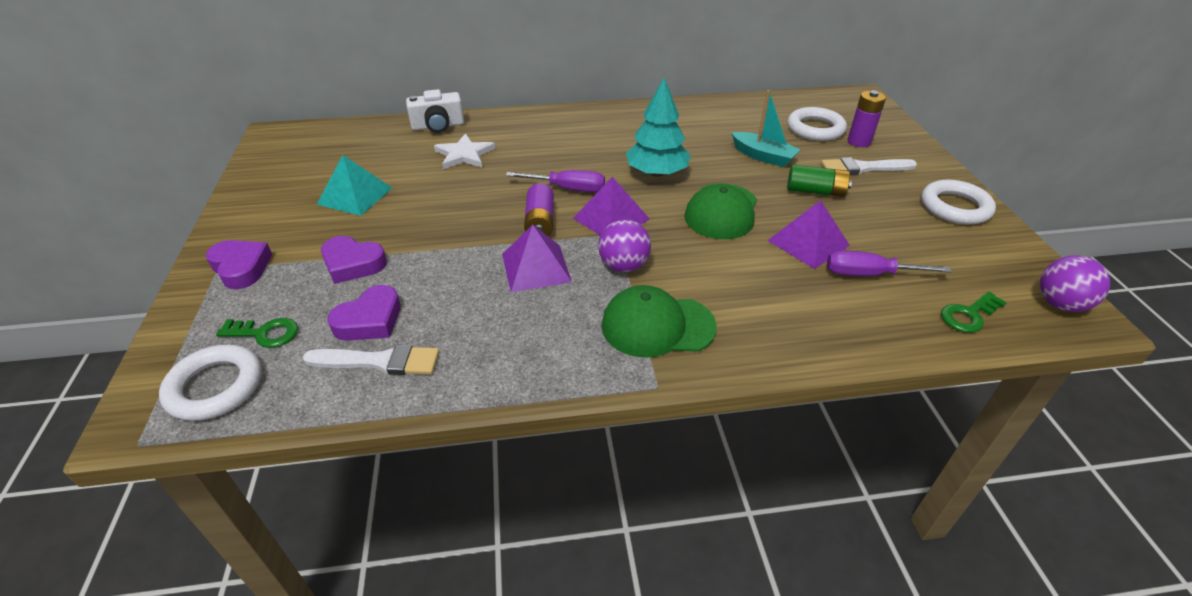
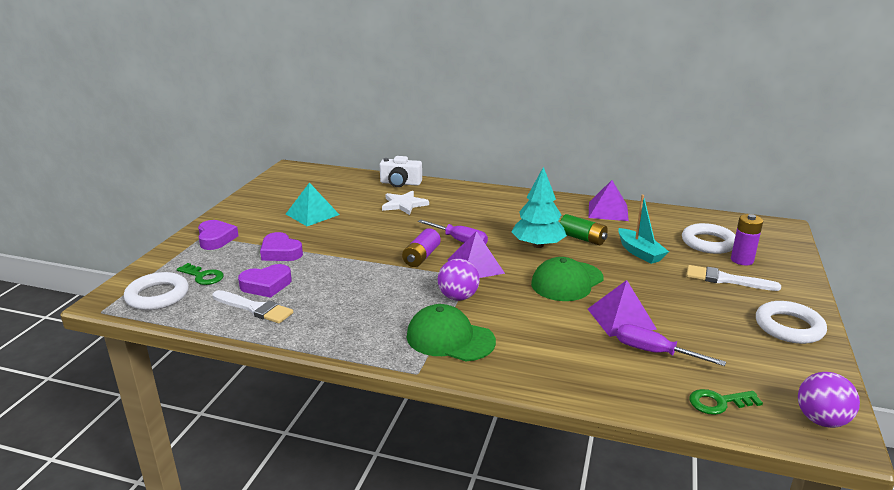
camera: 25 degrees right, 15 degrees down
purple pyramid [502,224,572,292] -> purple pyramid moved to [589,180,629,221]
green battery [787,165,852,197] -> green battery moved to [560,214,608,245]

